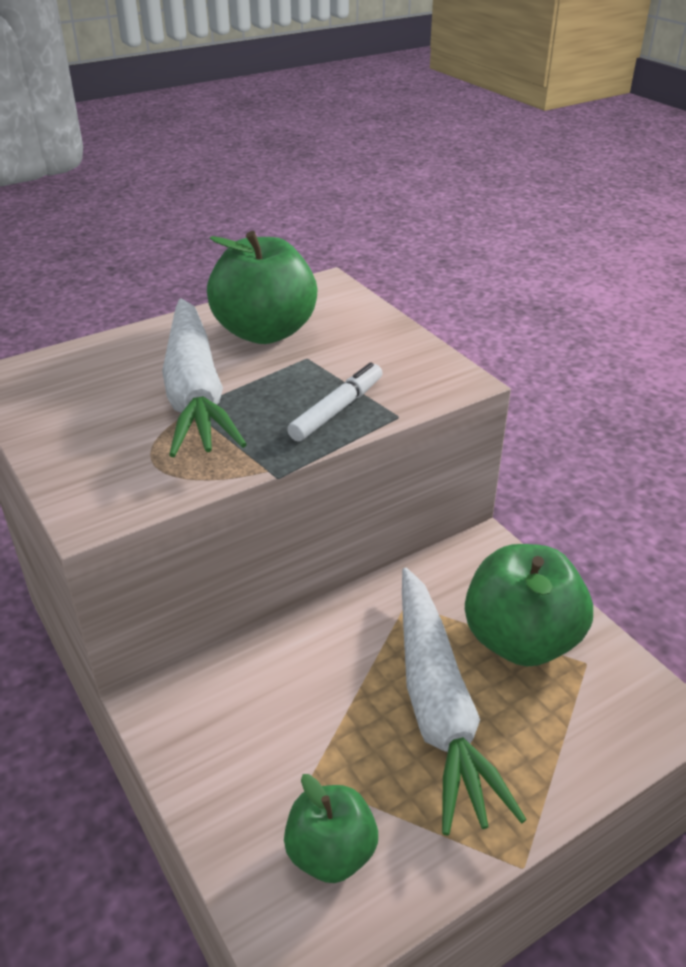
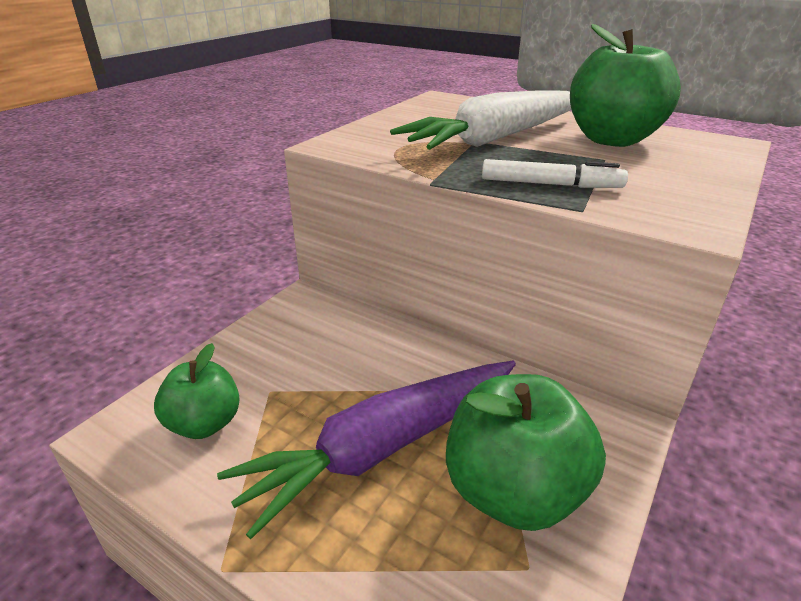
camera: 65 degrees right, 5 degrees down
white carrot [402,568,527,836] -> purple carrot [217,361,516,539]

